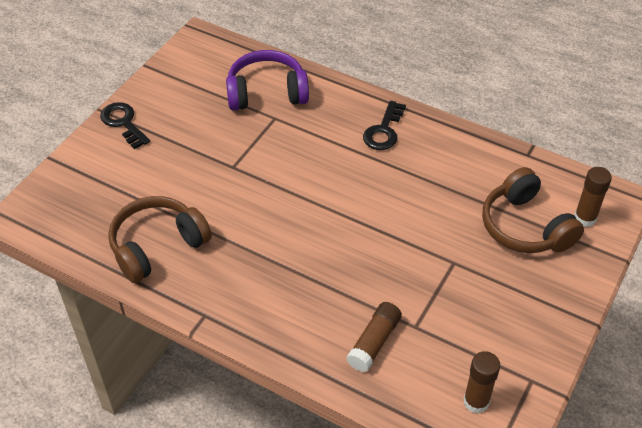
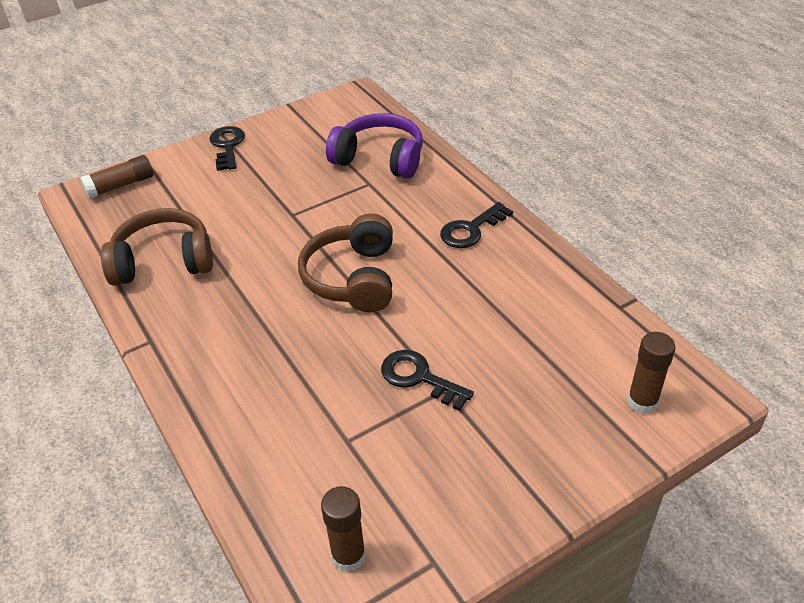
camera: 30 degrees right, 5 degrees down
brown glue stick [346,302,402,372] -> brown glue stick moved to [80,155,153,199]
brown headphones [482,167,584,253] -> brown headphones moved to [298,213,393,312]
none -> black key [381,350,474,411]

